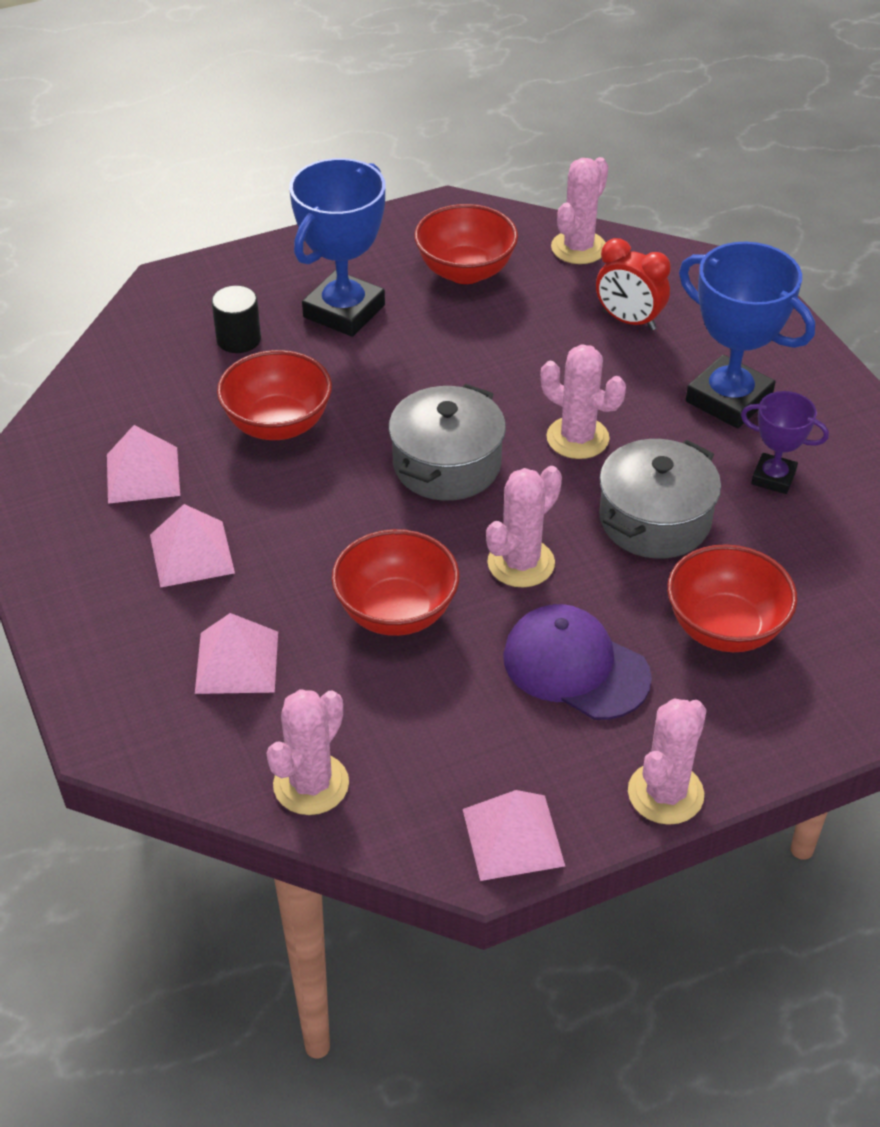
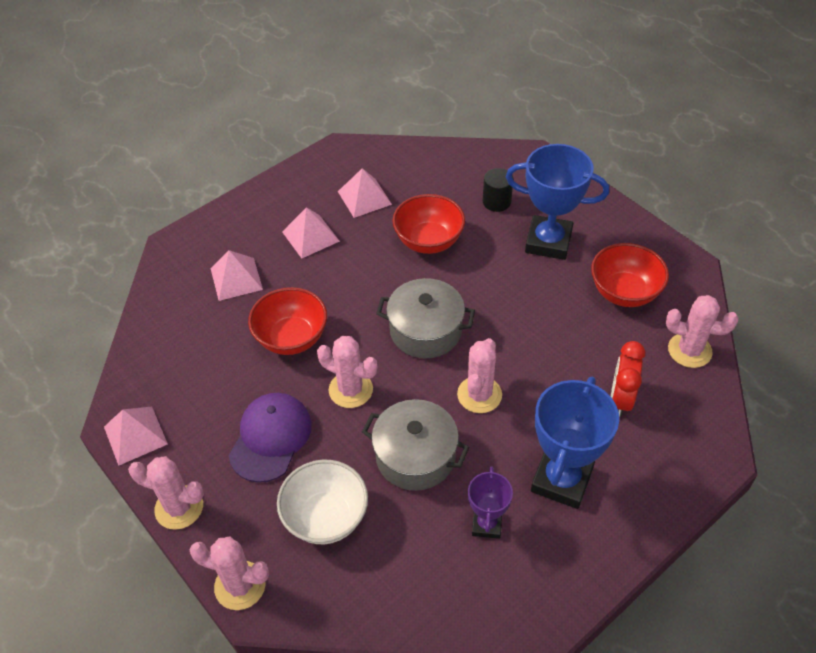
camera: 75 degrees right, 5 degrees up
pink cactus [267,689,349,815] -> pink cactus moved to [190,536,269,610]
red bowl [667,544,797,652] -> white bowl [277,460,368,544]

